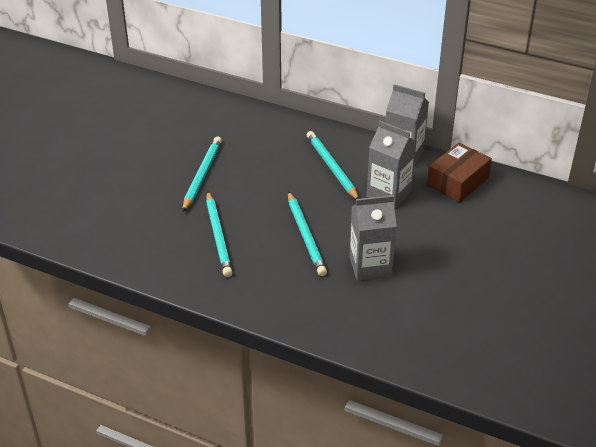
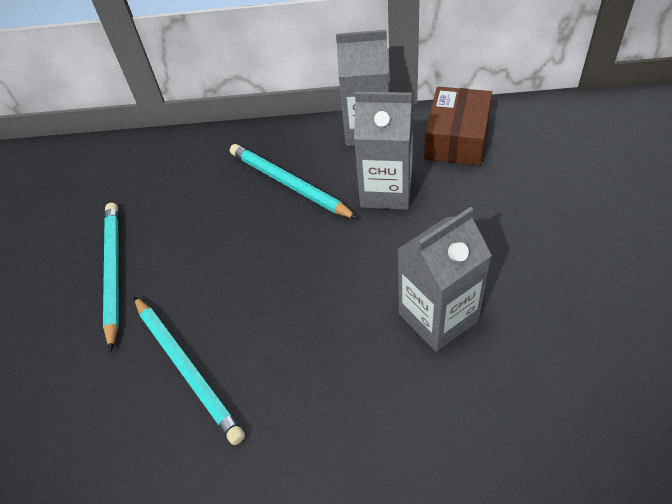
camera: 20 degrees left, 10 degrees up
turquoise pencil [288,191,327,276] -> none

